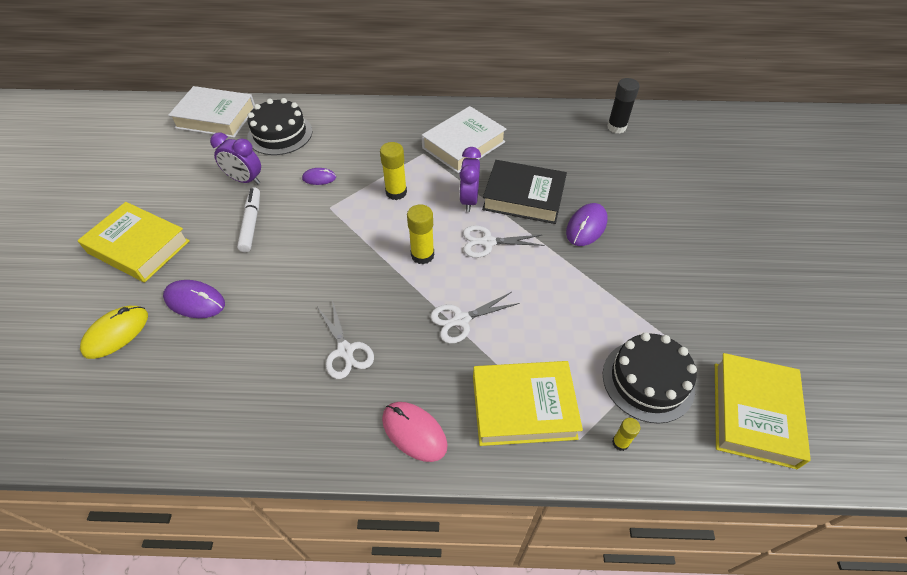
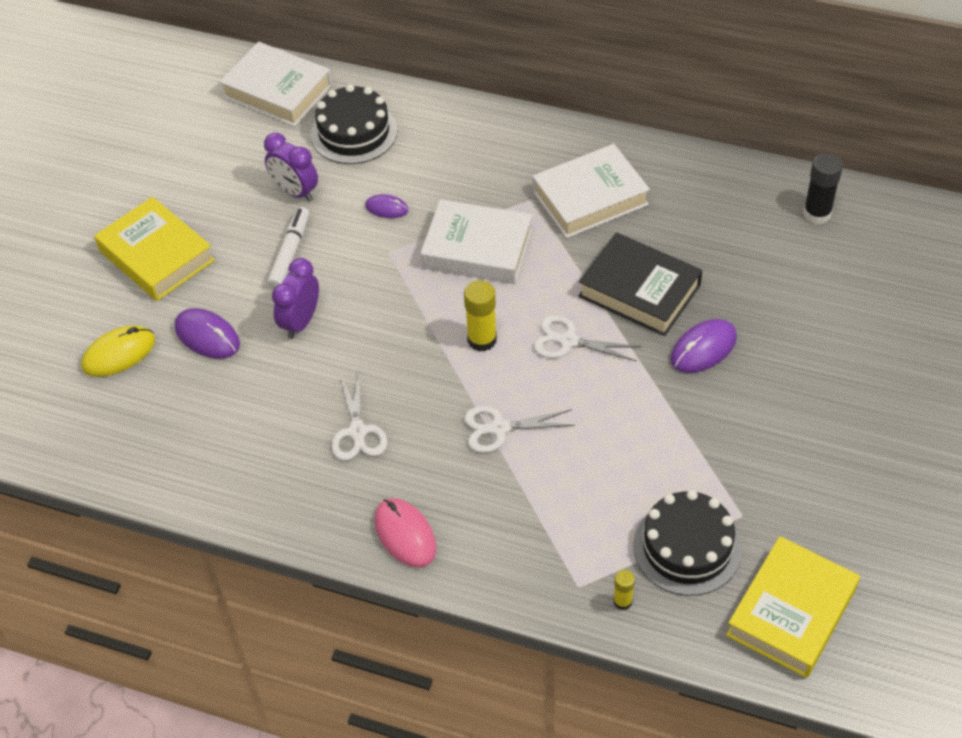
camera: 20 degrees right, 0 degrees up
yellow glue stick [380,142,407,200] -> white book [421,199,532,284]
purple clock [459,147,481,212] -> purple clock moved to [272,258,319,339]
yellow book [473,361,583,446] -> none

